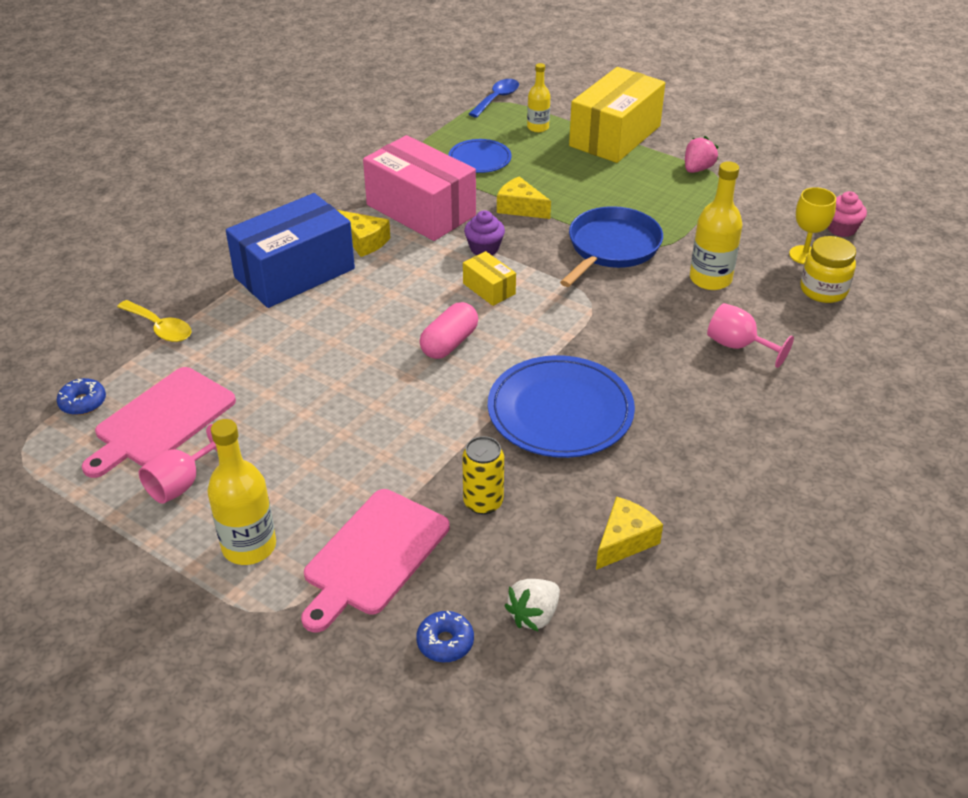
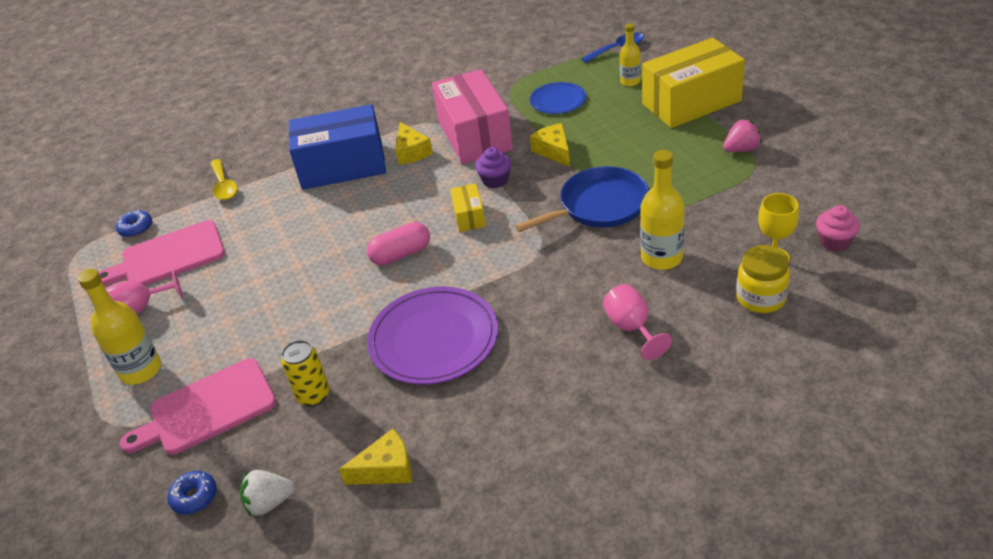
camera: 35 degrees right, 0 degrees up
blue plate [488,355,635,458] -> purple plate [367,286,498,385]

